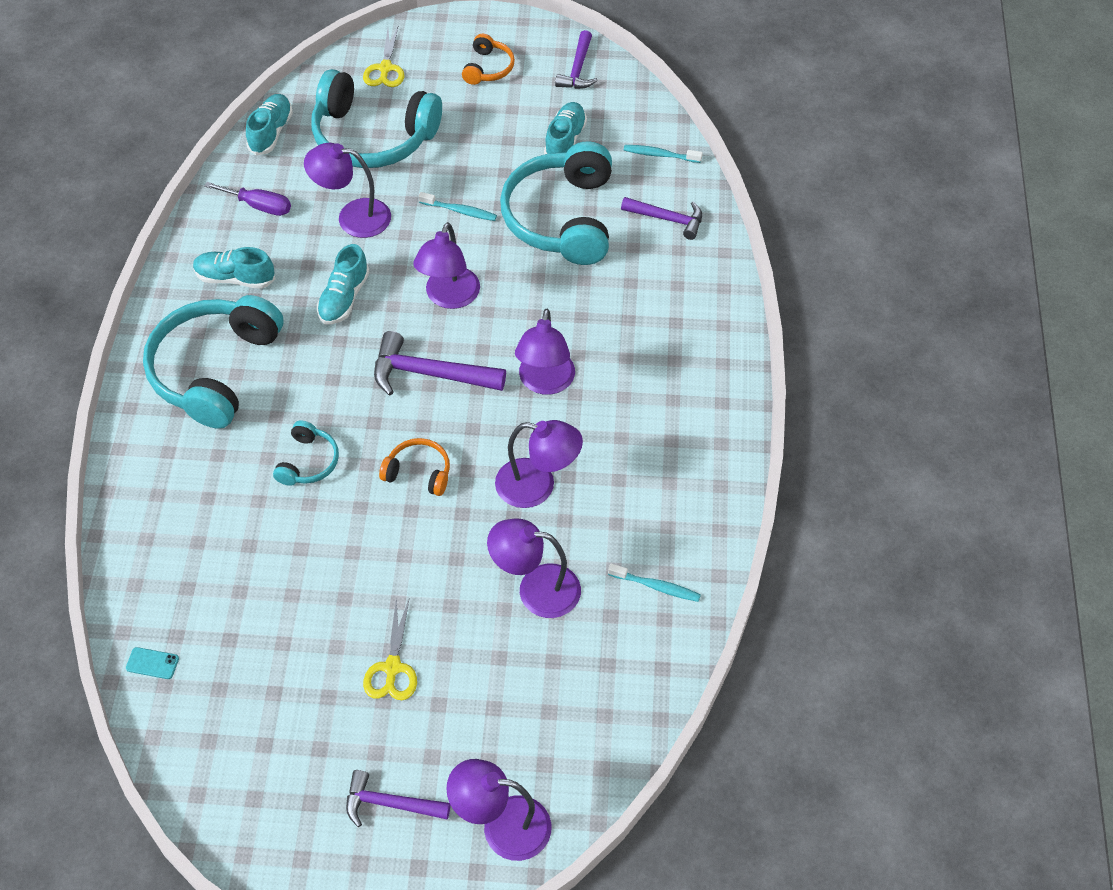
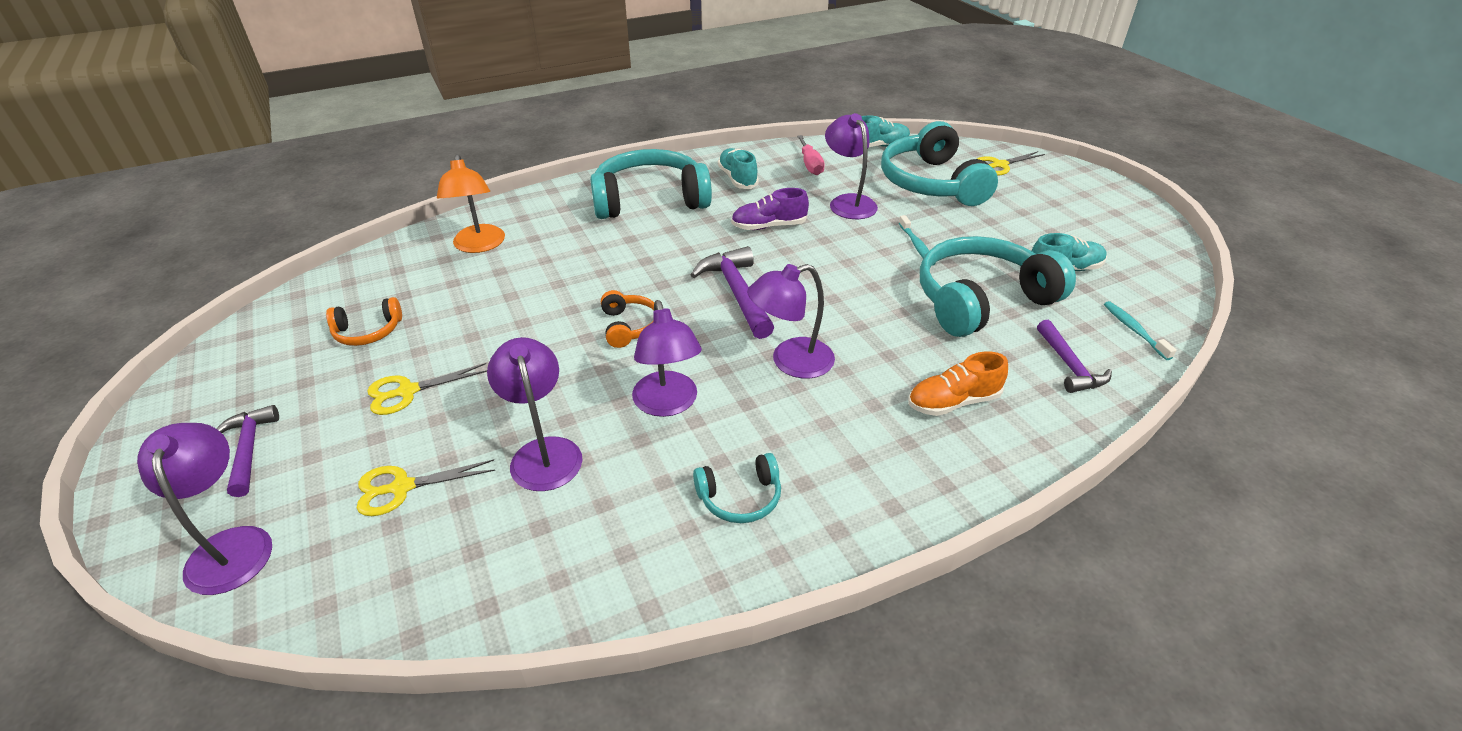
camera: 60 degrees right, 15 degrees down
turquoise phone [126,647,179,679] -> none
purple screwdriver [204,182,291,216] -> pink screwdriver [797,135,825,175]
turquoise headphones [273,420,339,486] -> turquoise headphones moved to [693,453,781,523]
turquoise shoe [317,244,370,324] -> purple shoe [731,188,809,230]
purple lamp [413,222,480,309] -> none
orange headphones [462,34,515,85] -> orange headphones moved to [326,297,402,346]
purple hammer [555,30,598,89] -> none
turquoise toothbrush [608,563,701,602] -> none
none -> yellow scissors [357,459,495,516]
none -> orange lamp [437,154,505,253]
none -> orange shoe [908,351,1008,416]

